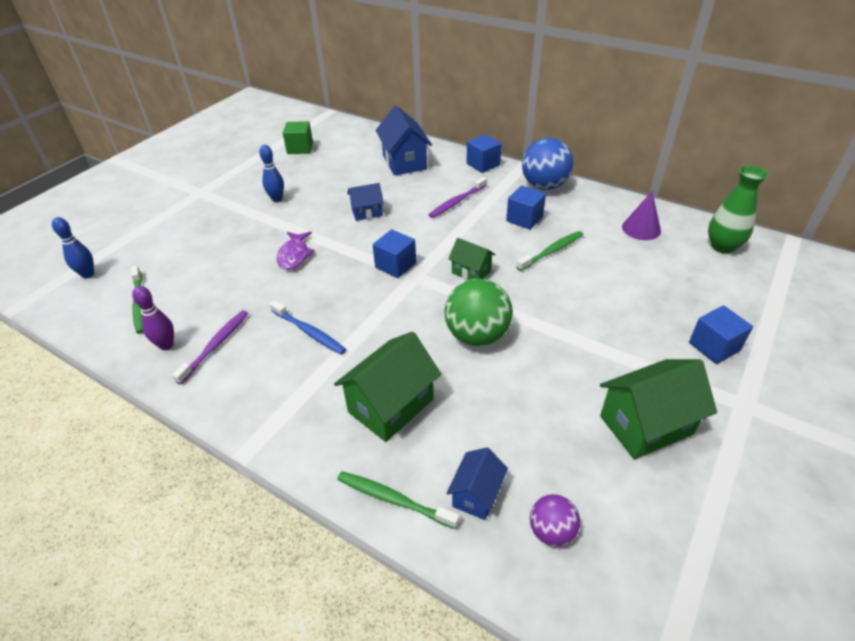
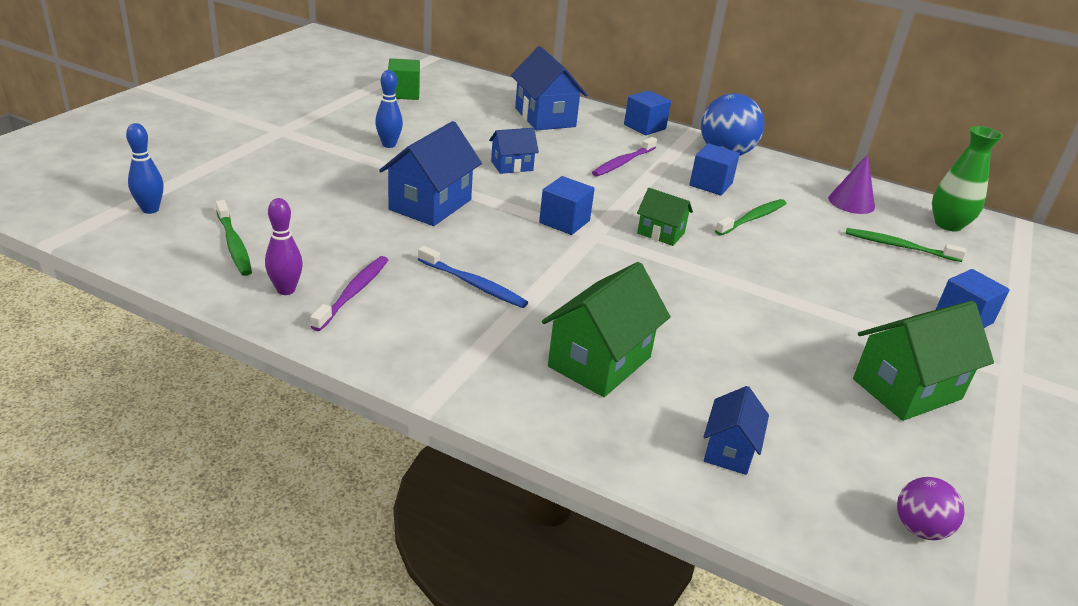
camera: 10 degrees left, 10 degrees down
purple fish [277,232,315,270] -> blue house [379,121,482,226]
green toothbrush [337,471,460,529] -> green toothbrush moved to [846,228,966,262]
green ball [445,279,513,346] -> none
purple ball [530,494,580,547] -> purple ball moved to [897,477,965,540]

